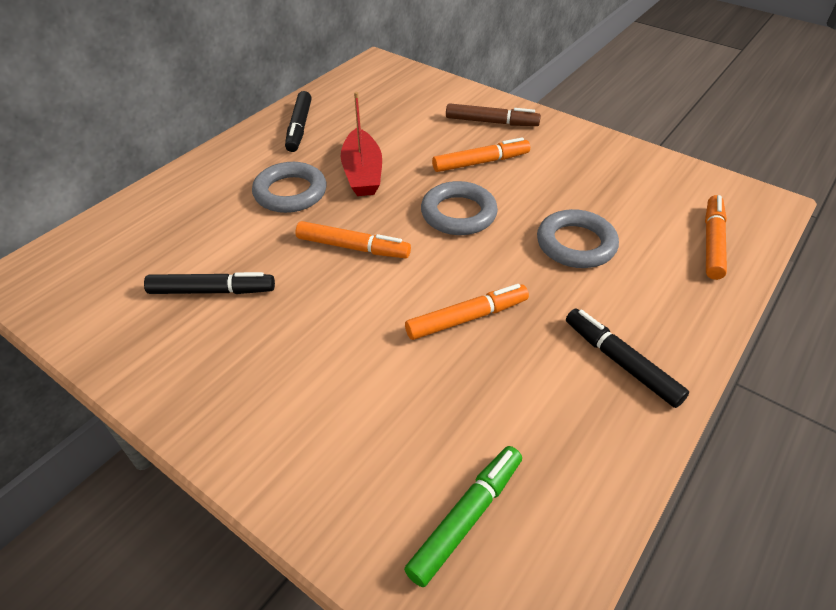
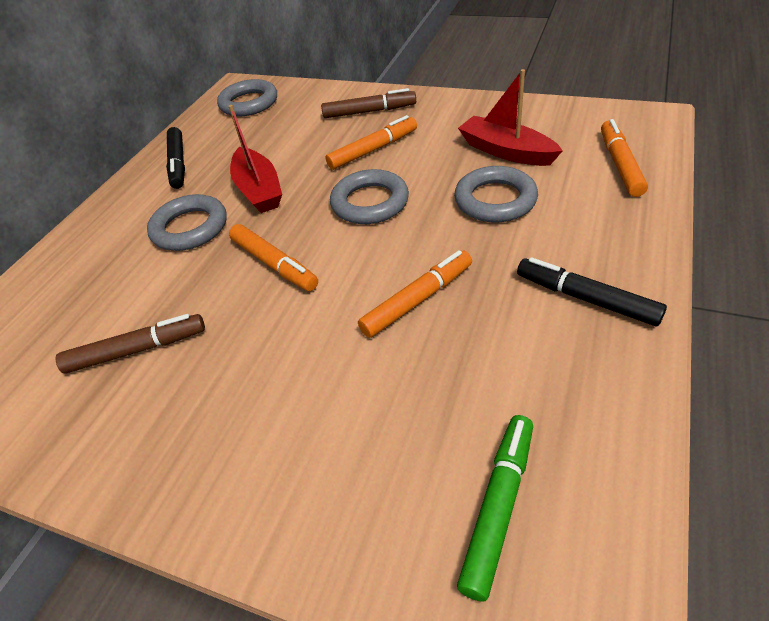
camera: 10 degrees left, 0 degrees up
black marker [144,272,275,294] -> brown marker [56,314,205,373]
orange marker [296,221,411,258] -> orange marker turned 45 degrees clockwise [229,224,318,291]
none -> grey ring [217,79,277,116]
none -> red boat [458,69,563,166]

